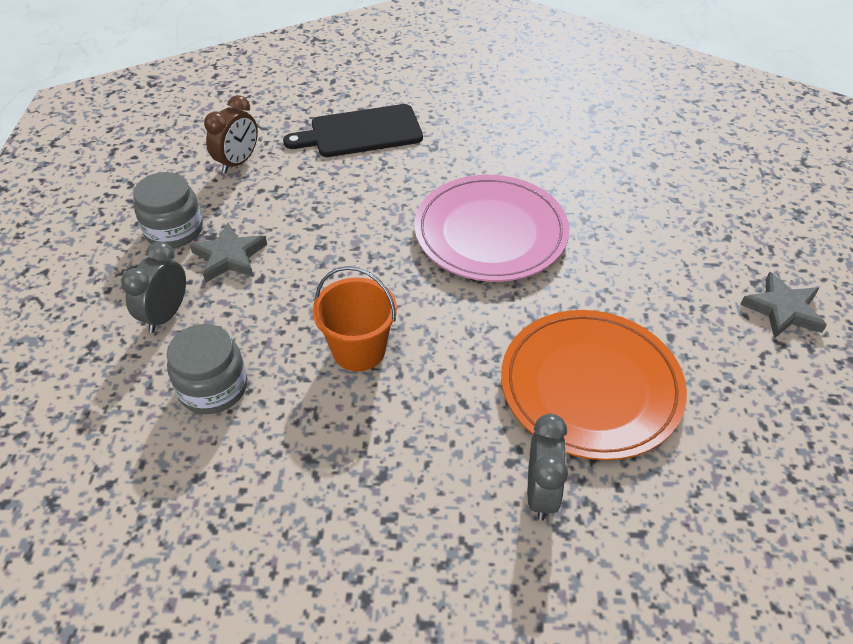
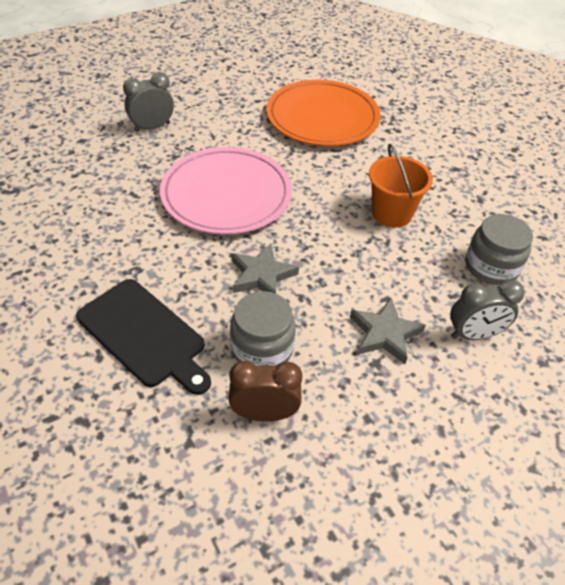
camera: 125 degrees left, 0 degrees up
grey jar [133,172,203,248] -> grey jar moved to [230,291,296,366]
grey clock [528,414,568,521] -> grey clock moved to [123,72,174,132]
grey star [740,272,827,339] -> grey star moved to [231,243,299,294]

